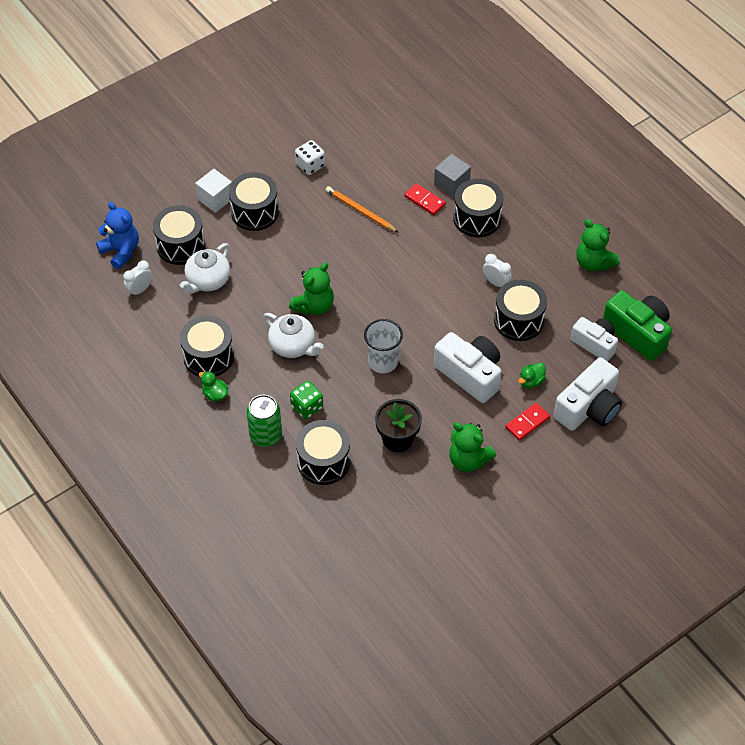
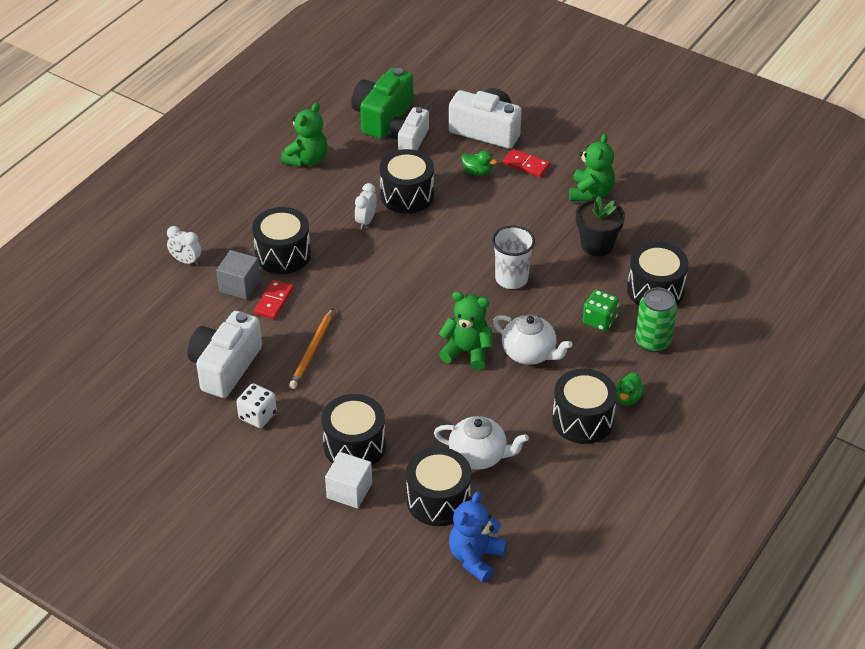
camera: 110 degrees left, 10 degrees down
white clock [123,261,153,297] -> white clock moved to [167,226,201,265]
white teapot [264,313,324,358] -> white teapot turned 105 degrees clockwise [493,315,573,365]
white camera [434,332,501,403] -> white camera moved to [187,311,262,398]

